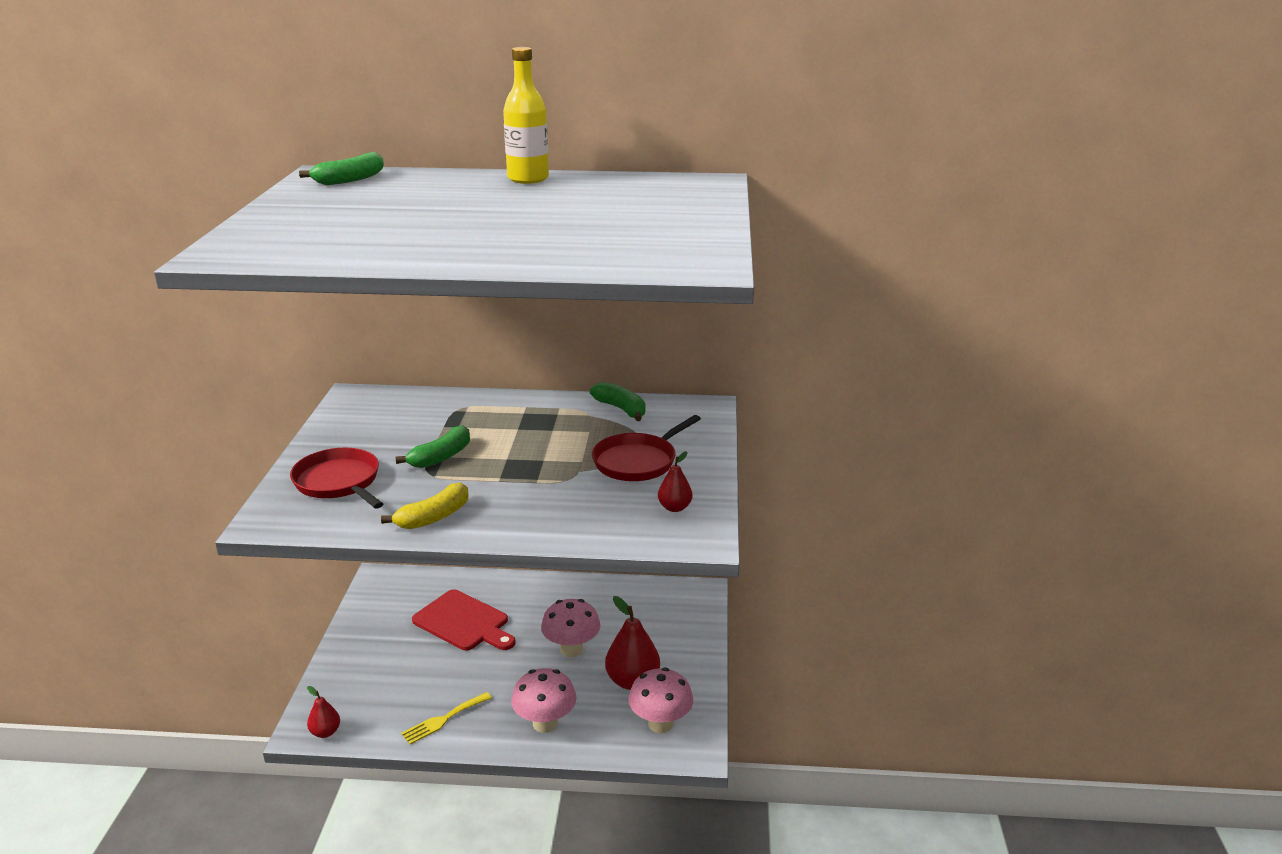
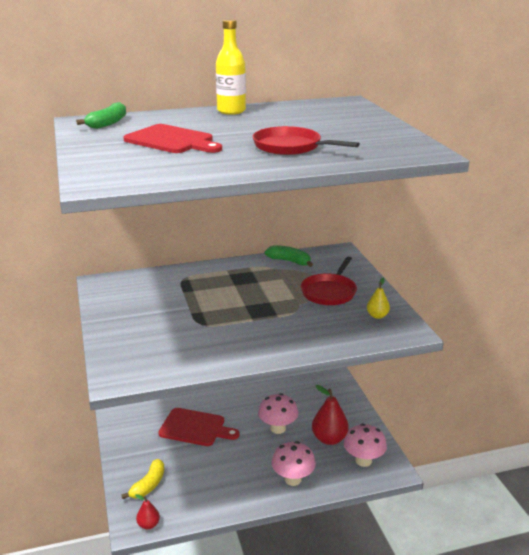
camera: 20 degrees left, 0 degrees up
red pan [290,448,383,509] -> red pan moved to [253,126,360,155]
yellow banana [381,483,469,529] -> yellow banana moved to [121,459,164,499]
green banana [396,425,470,468] -> none
yellow fork [401,692,492,745] -> none
red pear [658,451,693,512] -> yellow pear [367,278,390,319]
none -> red cutting board [124,124,222,153]

